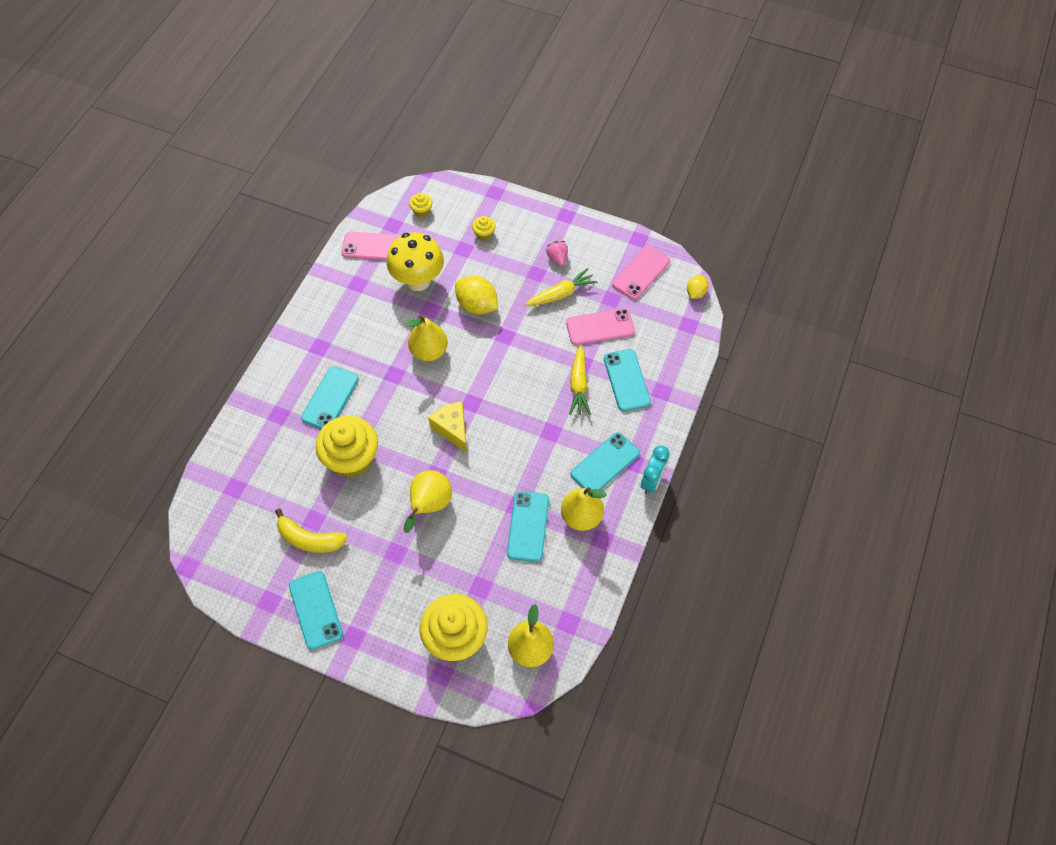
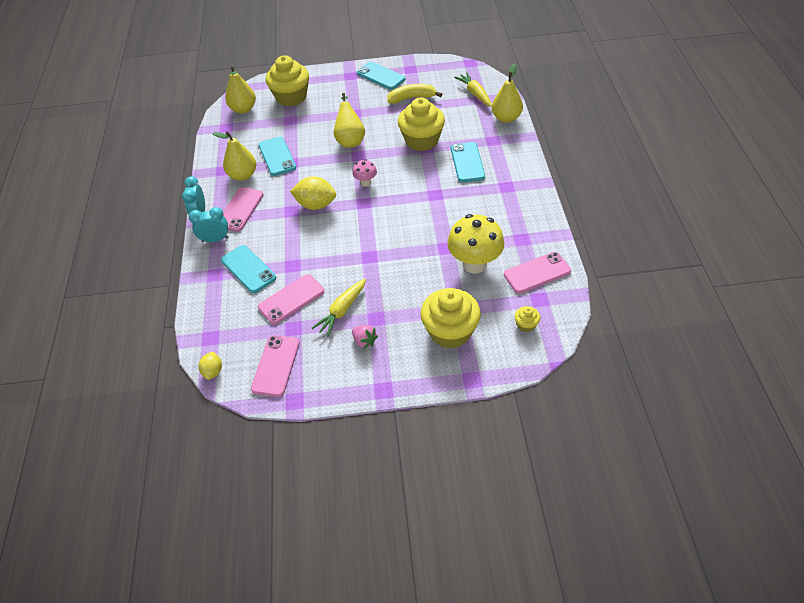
camera: 155 degrees right, 10 degrees down
yellow pear [406,315,448,361] -> yellow pear moved to [492,64,523,123]
yellow cheese [428,402,467,453] -> pink mushroom [352,159,377,187]
yellow lemon [455,276,498,315] -> yellow lemon moved to [290,177,336,210]
yellow cupcake [472,216,496,241] -> yellow cupcake [421,288,481,349], size x2.30
yellow carrot [569,345,591,415] -> yellow carrot moved to [454,72,492,107]
turquoise phone [571,432,640,490] -> pink phone [223,187,264,232]
none -> turquoise clock [189,207,229,242]

